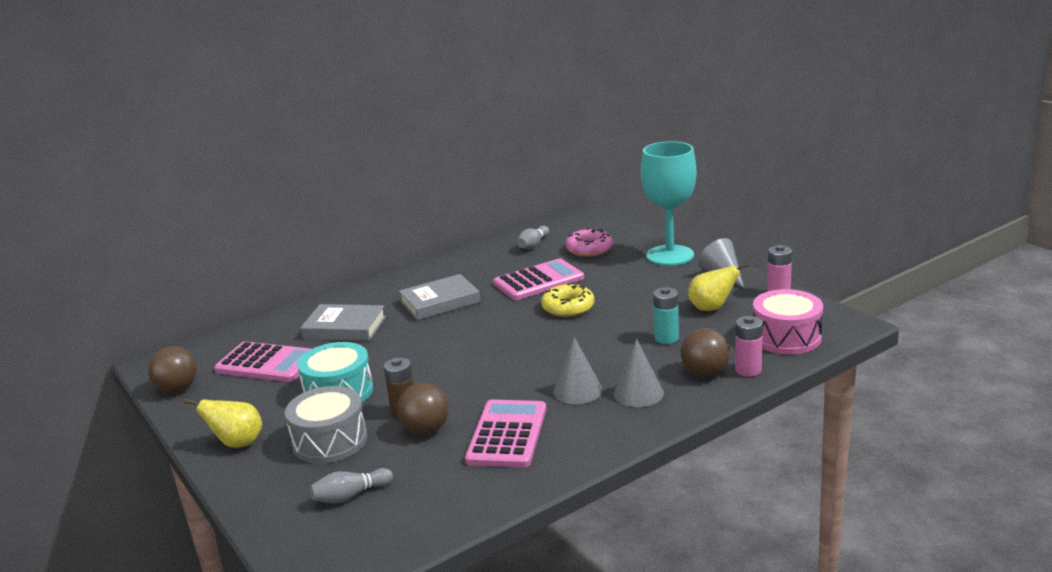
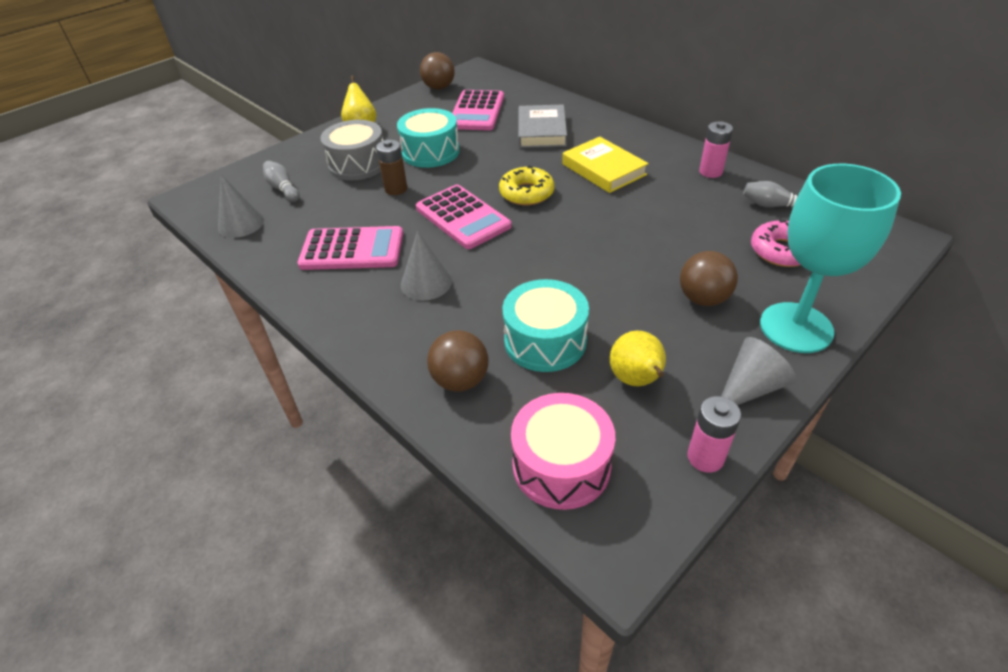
camera: 80 degrees right, 20 degrees up
brown ball [397,383,449,435] -> brown ball moved to [680,251,738,306]
grey book [399,274,480,320] -> yellow book [562,136,649,193]
pink calculator [493,259,584,300] -> pink calculator moved to [416,185,512,249]
yellow donut [541,283,595,317] -> yellow donut moved to [499,165,554,205]
grey cone [614,339,664,407] -> grey cone moved to [218,175,264,238]
turquoise battery [653,287,679,344] -> turquoise drum [503,279,589,372]
pink battery [735,316,763,377] -> pink battery moved to [699,121,733,178]

